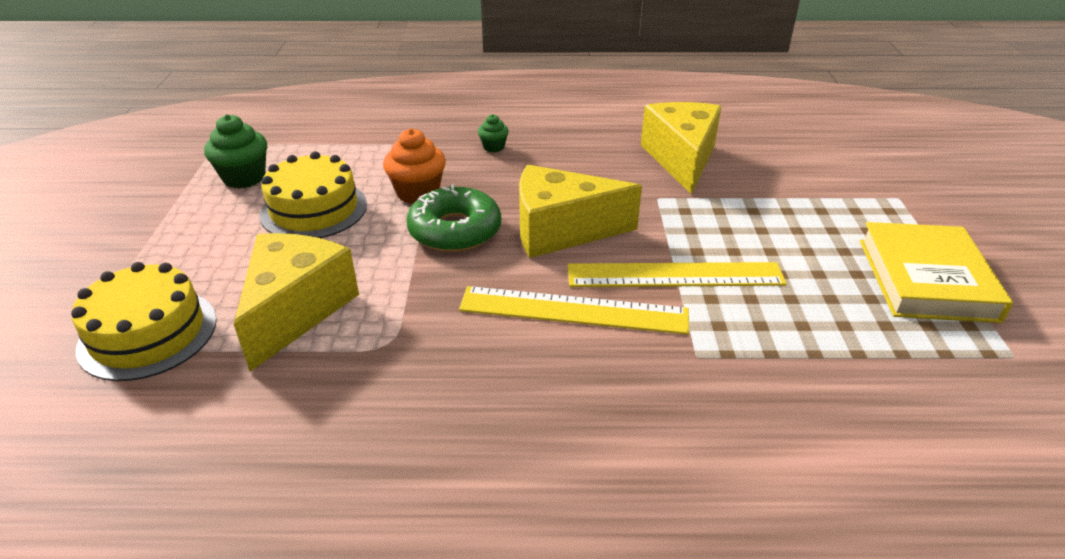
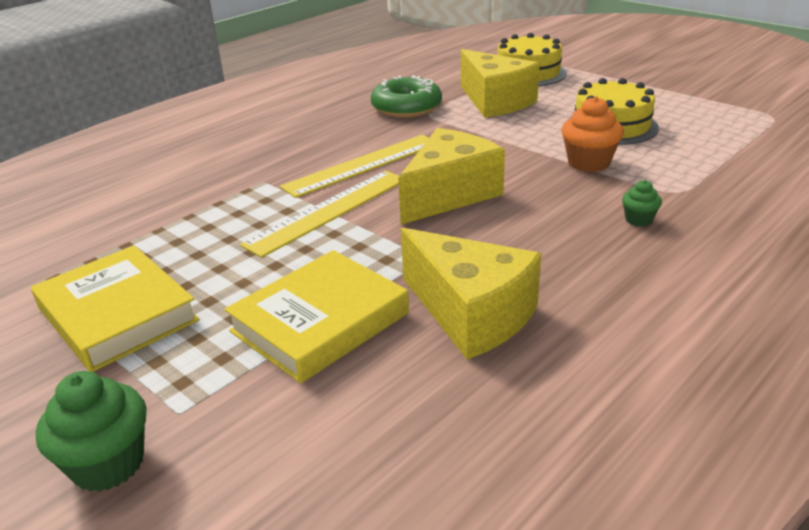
camera: 135 degrees right, 5 degrees down
green cupcake [204,114,267,189] -> green cupcake moved to [36,371,147,492]
green donut [407,184,501,252] -> green donut moved to [371,75,442,118]
none -> yellow book [224,250,409,383]

